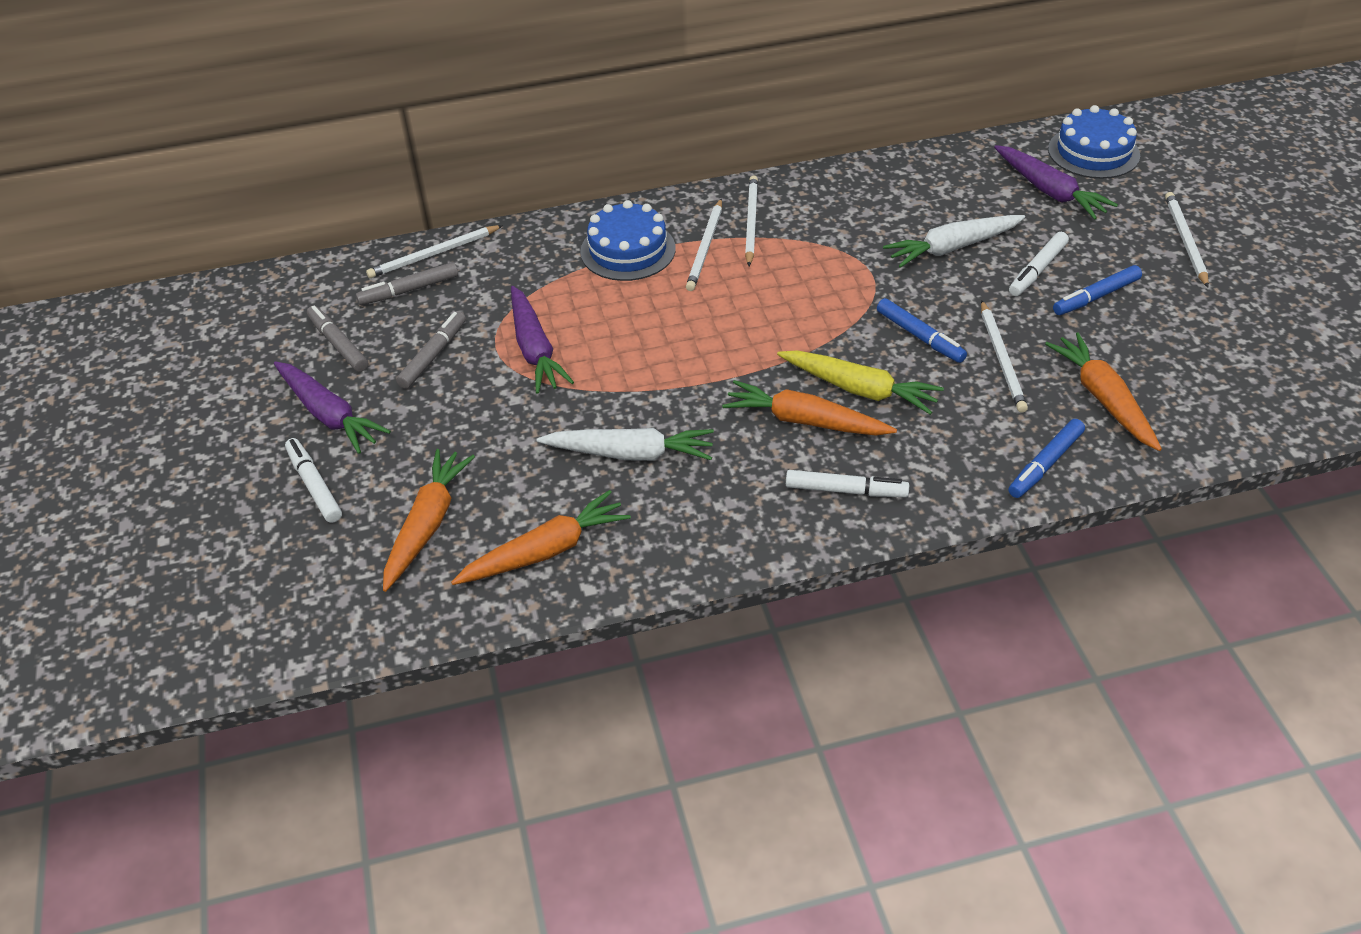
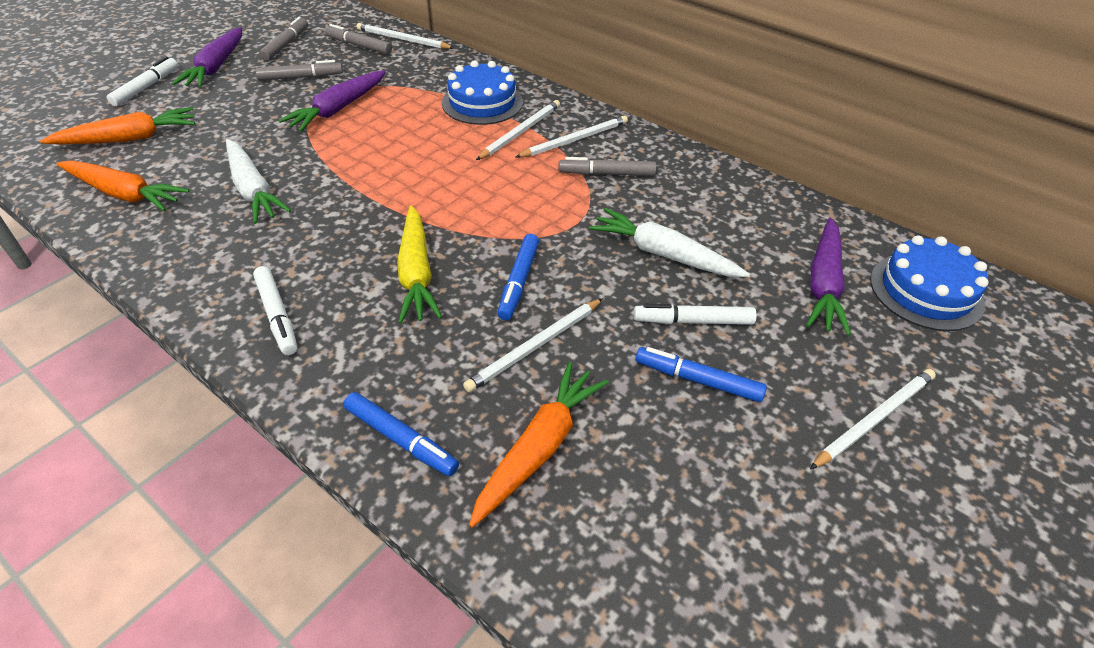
camera: 50 degrees right, 0 degrees up
white pencil [686,199,722,291] -> white pencil turned 150 degrees clockwise [476,100,560,160]
orange carrot [722,380,897,436] -> none
blue marker [1009,419,1085,498] -> blue marker turned 150 degrees counterclockwise [344,392,459,476]
none -> grey marker [558,157,656,176]

